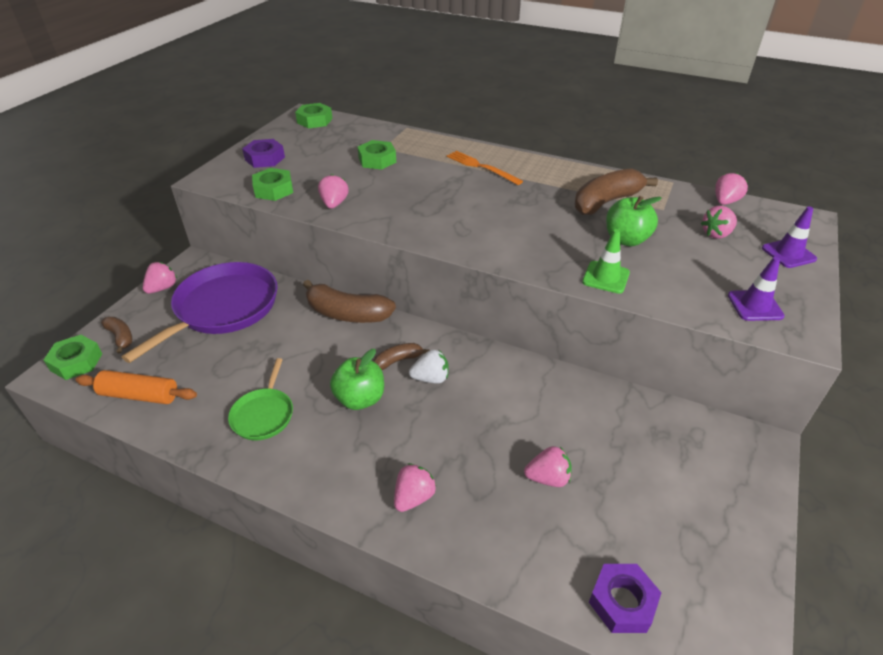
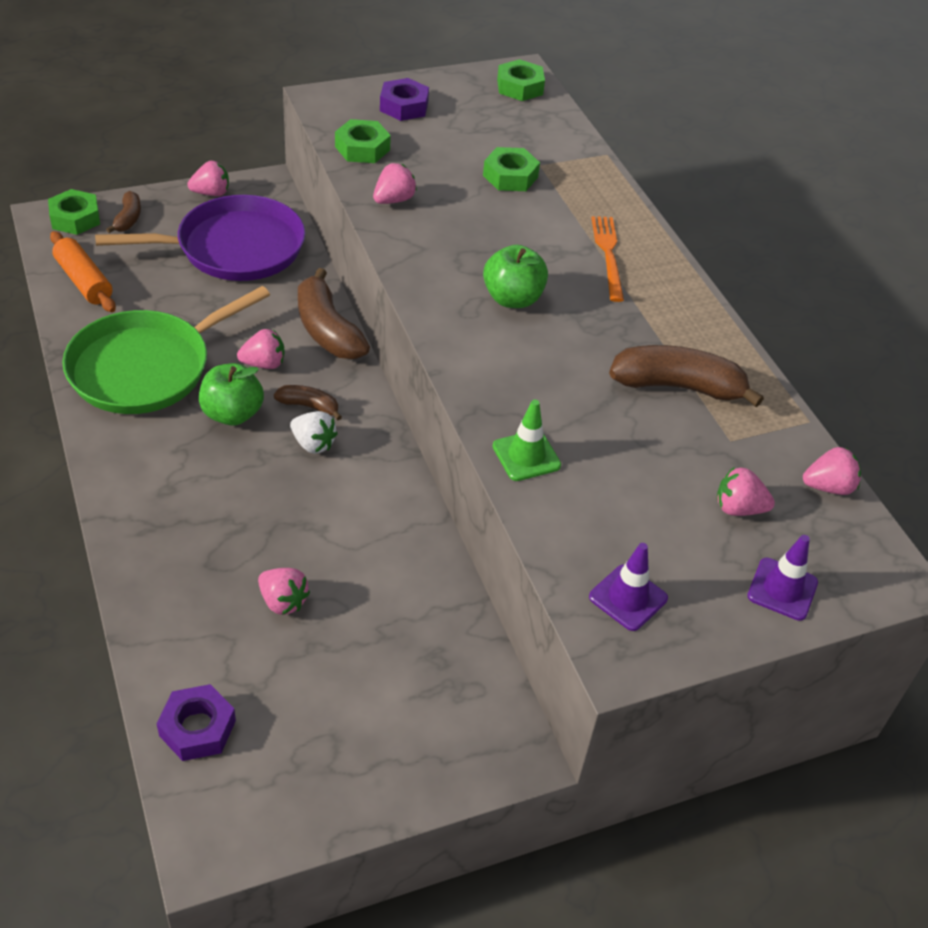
camera: 40 degrees right, 5 degrees up
green pan [228,358,293,440] -> green pan [62,286,270,414], size x1.96
pink strawberry [394,463,437,512] -> pink strawberry moved to [237,329,284,369]
green apple [606,196,662,246] -> green apple moved to [483,245,548,308]

